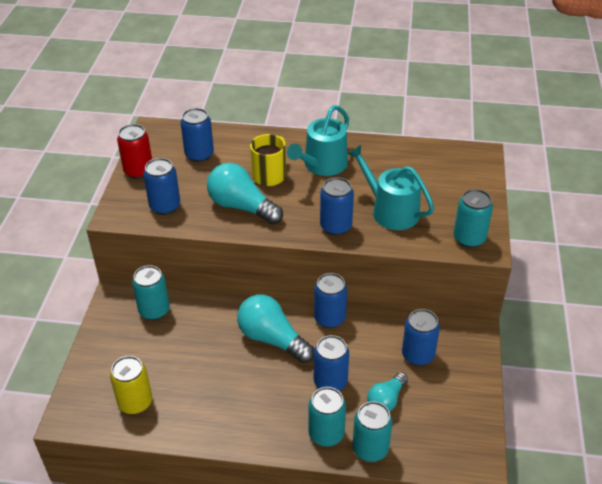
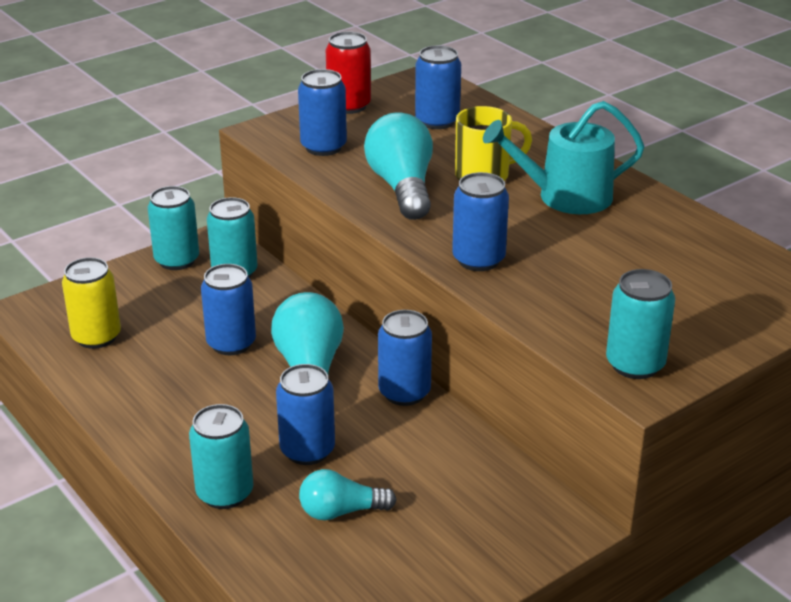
camera: 45 degrees right, 10 degrees down
turquoise watering can [348,145,434,230] -> none
turquoise can [353,401,393,462] -> turquoise can moved to [148,186,199,270]
blue can [402,309,440,366] -> blue can moved to [201,264,256,355]

